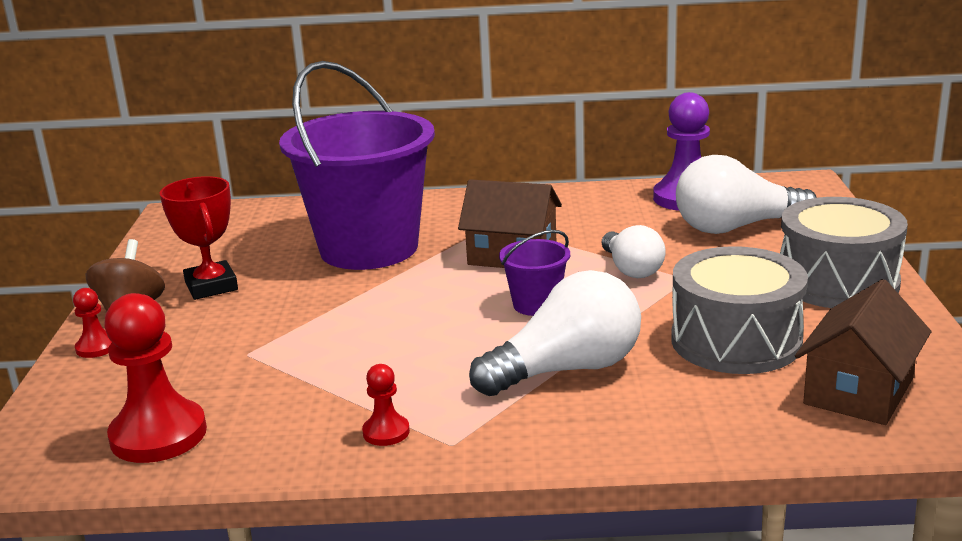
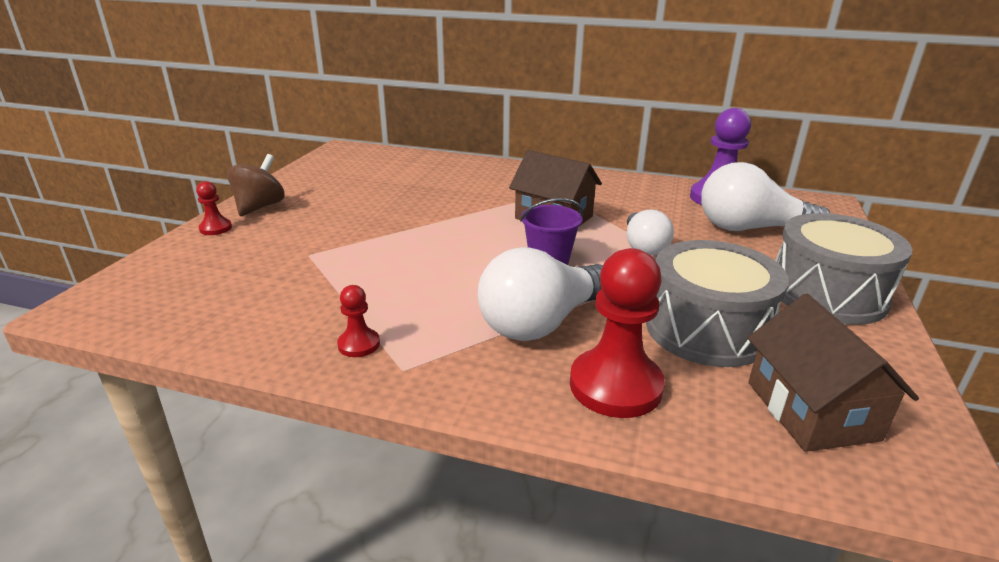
camera: 15 degrees right, 5 degrees up
red pawn [104,293,207,463] -> red pawn moved to [570,248,665,418]
red trophy [160,176,238,300] -> none
purple bucket [279,61,435,270] -> none
white light bulb [469,270,641,396] -> white light bulb turned 150 degrees clockwise [478,247,603,341]
brown house [795,279,931,425] -> brown house turned 60 degrees counterclockwise [747,294,919,452]

